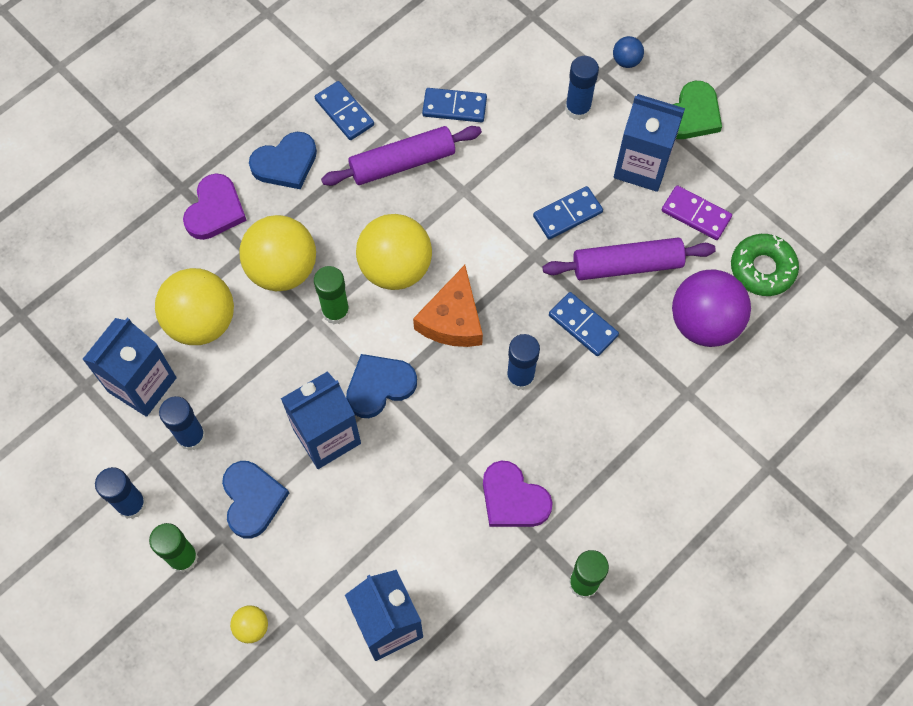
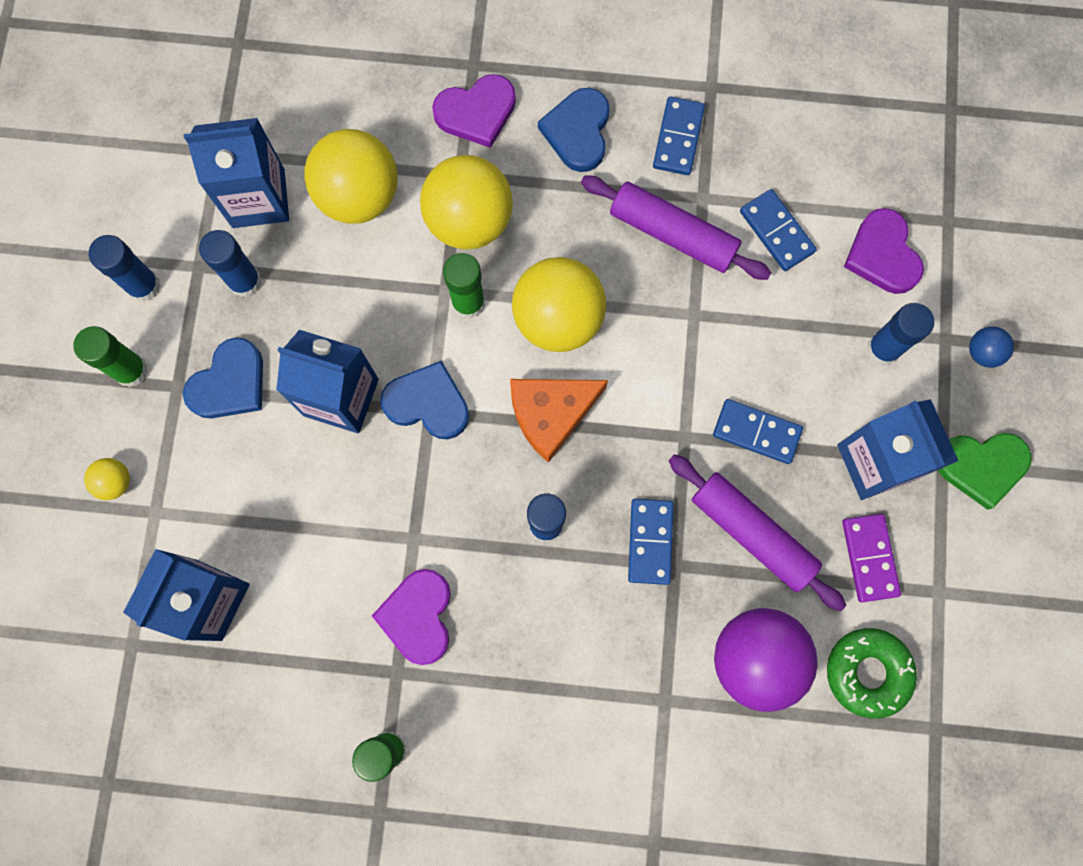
camera: 50 degrees right, 10 degrees up
blue heart [249,132,317,189] -> blue heart turned 75 degrees clockwise [538,88,610,172]
none -> purple heart [844,208,924,294]

